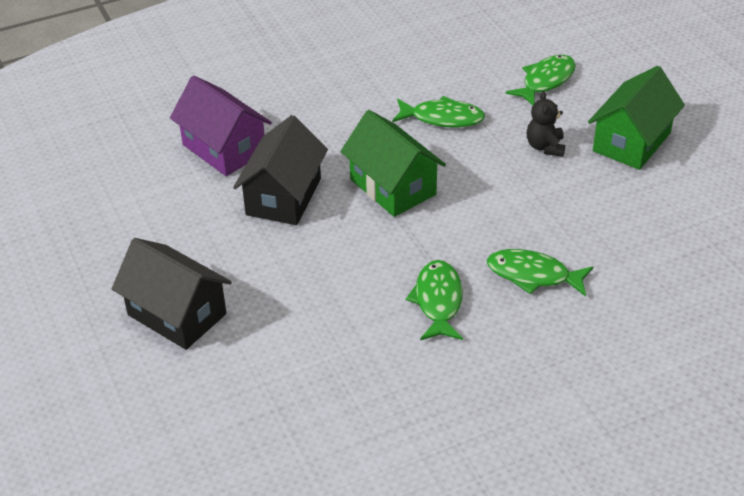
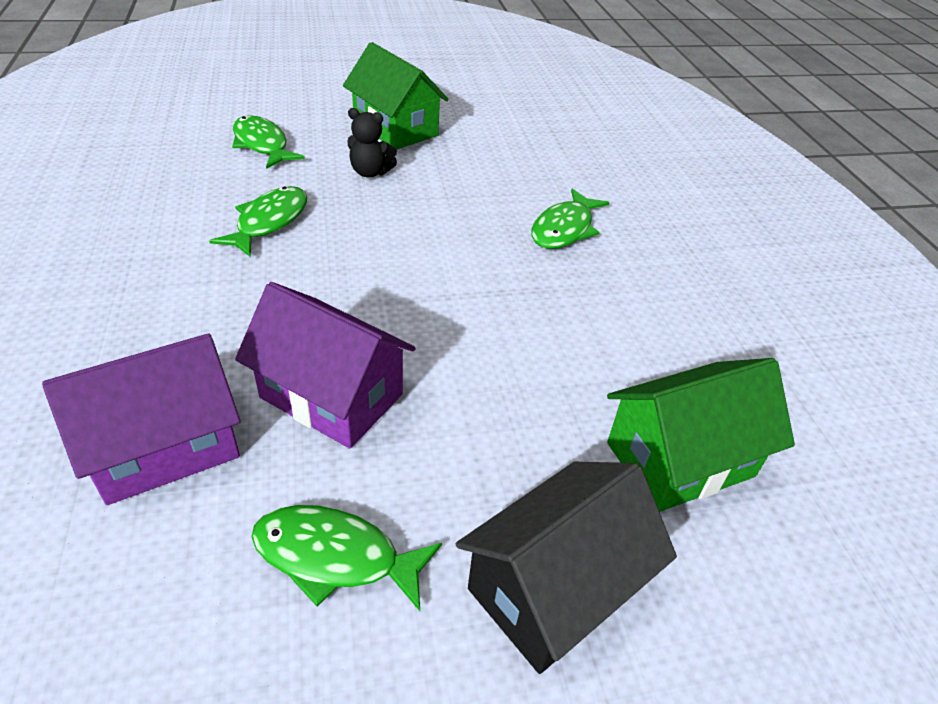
camera: 80 degrees left, 0 degrees up
black house [233,115,328,225] -> purple house [235,282,416,449]
green house [340,110,446,217] -> green house moved to [607,358,795,512]
green fish [406,260,463,340] -> green fish moved to [252,505,442,611]

